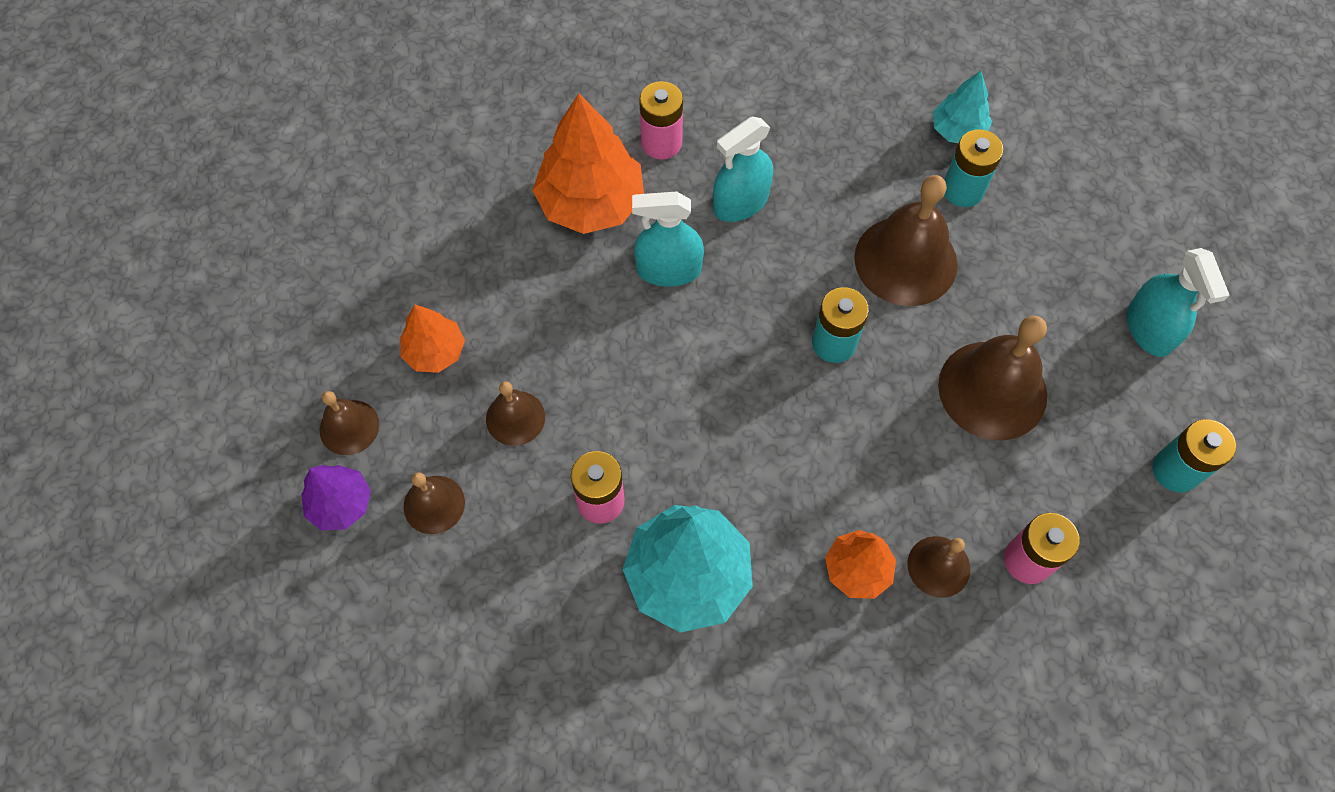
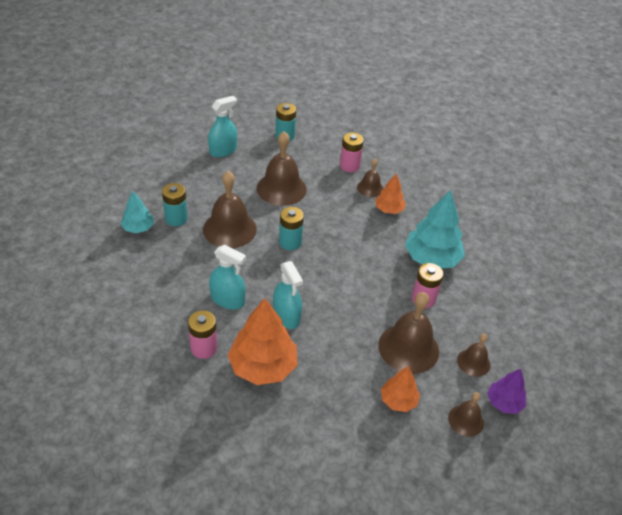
camera: 120 degrees left, 20 degrees down
brown bell [486,381,545,446] -> brown bell [378,292,439,374], size x1.85

